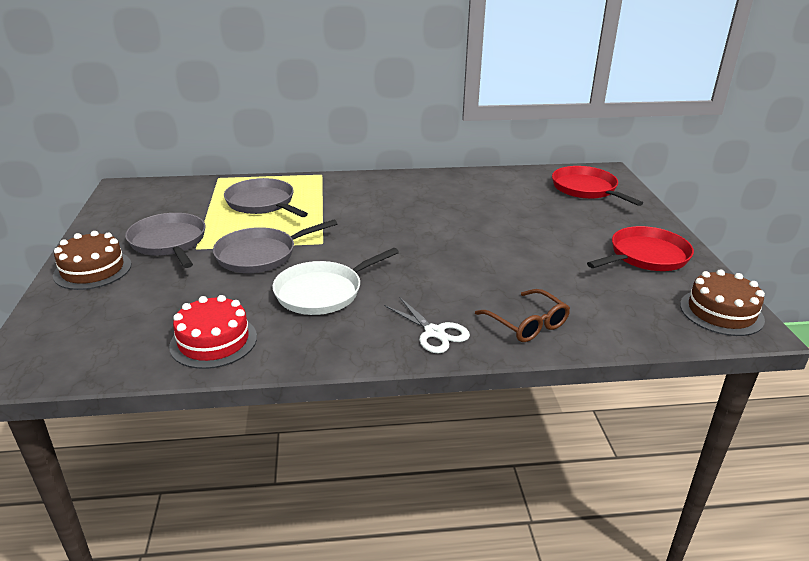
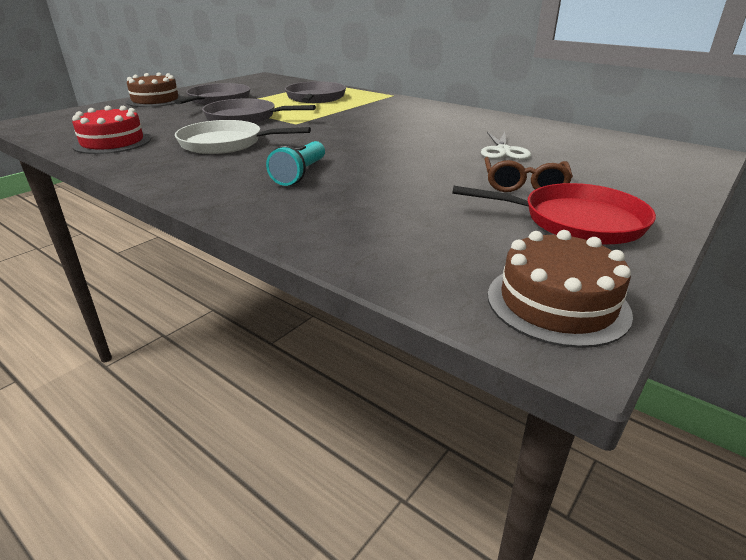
camera: 45 degrees right, 0 degrees up
white scissors [384,298,470,353] -> white scissors moved to [481,131,531,160]
brown glasses [475,289,570,342] -> brown glasses moved to [484,157,573,192]
red pan [552,166,643,206] -> none
none -> turquoise flashlight [266,141,325,186]

